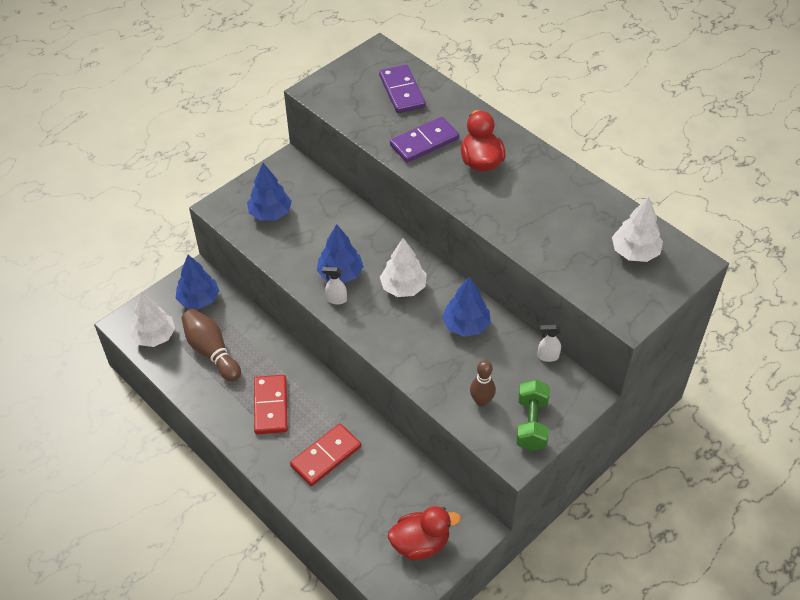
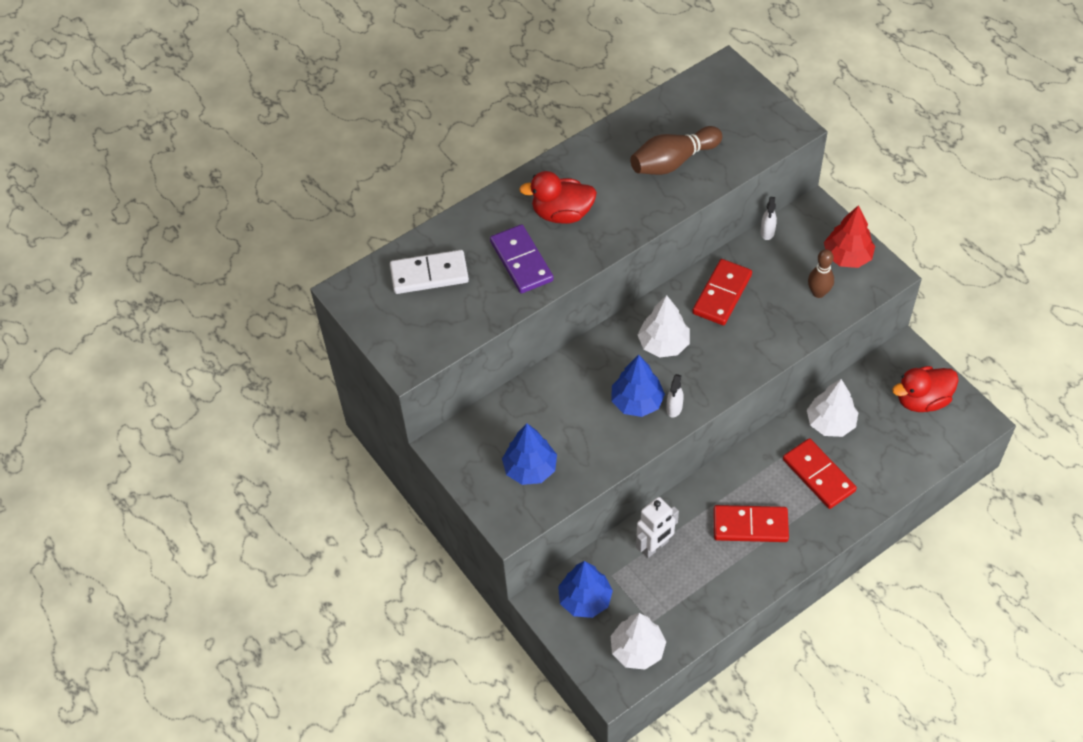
camera: 80 degrees left, 5 degrees up
brown bowling pin [182,309,241,382] -> brown bowling pin moved to [630,126,722,175]
purple domino [379,65,426,113] -> white domino [390,250,469,294]
red duck [388,506,461,560] -> red duck turned 105 degrees counterclockwise [892,366,959,412]
blue tree [442,276,491,337] -> red domino [692,259,752,325]
green dumbbell [516,379,550,451] -> red tree [824,205,875,268]
white tree [612,197,663,262] -> white tree moved to [807,379,858,437]
none -> white robot [636,497,679,558]

